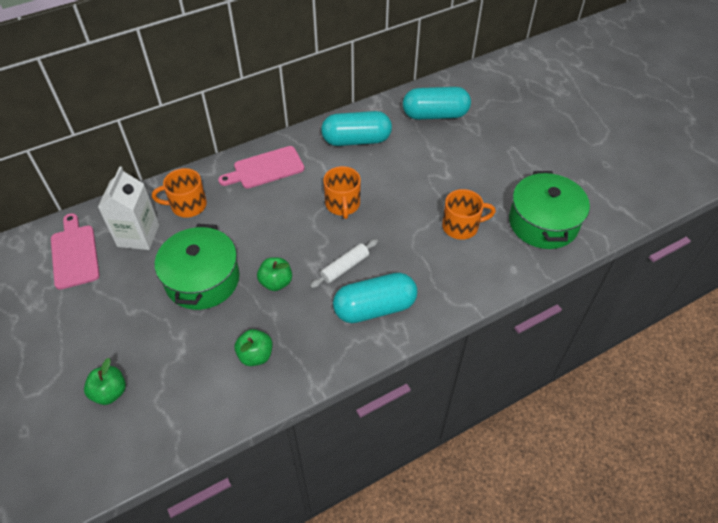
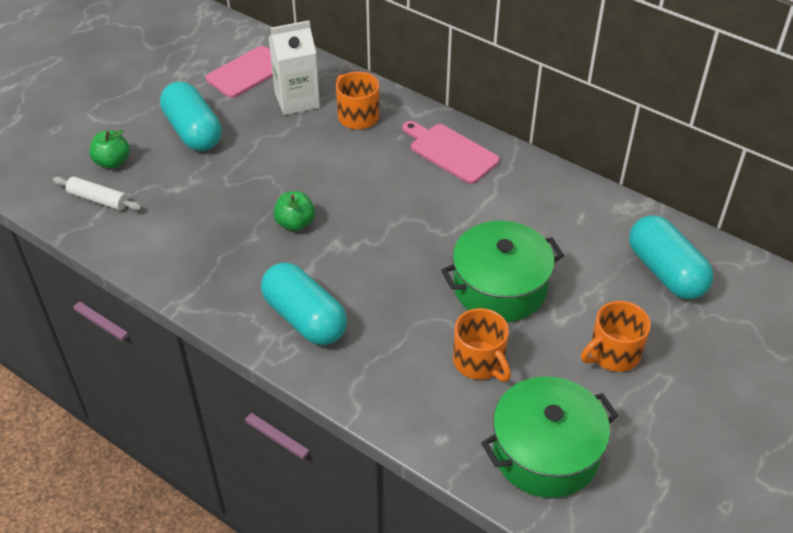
camera: 65 degrees right, 5 degrees down
green pot [155,224,240,310] -> green pot moved to [441,221,564,322]
green apple [234,329,273,366] -> none
white rolling pin [310,239,378,288] -> white rolling pin moved to [53,177,142,211]
turquoise capsule [321,111,392,146] -> turquoise capsule moved to [160,82,222,151]
orange mug [323,166,361,219] -> orange mug moved to [581,301,651,372]

